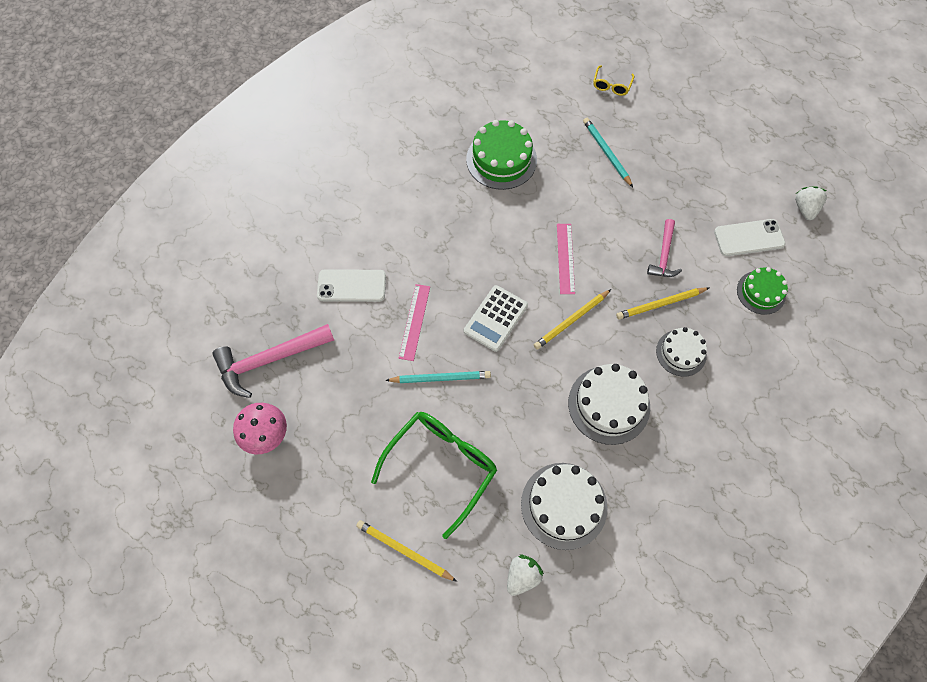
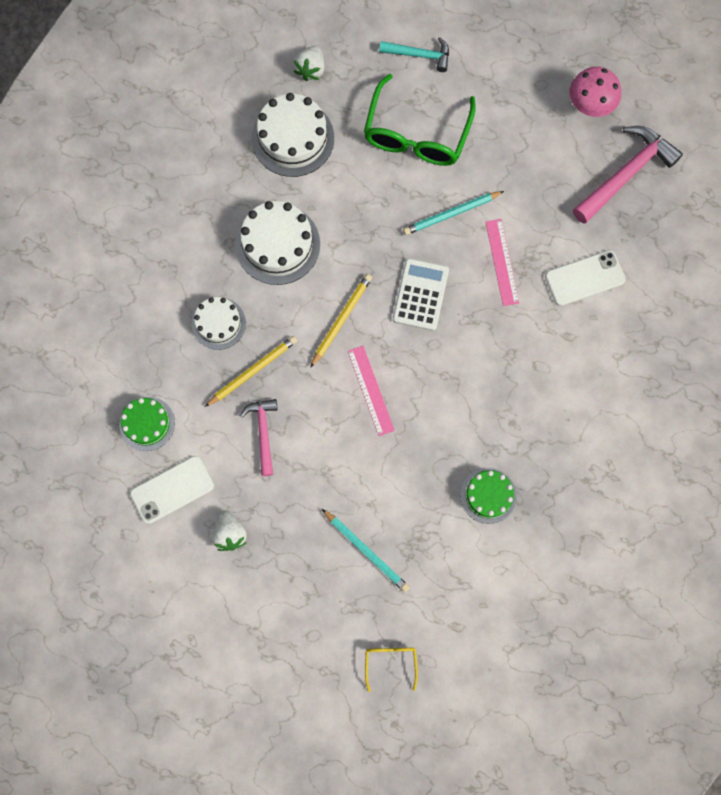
camera: 160 degrees right, 10 degrees up
yellow pencil [356,520,457,582] -> turquoise hammer [379,37,449,72]
green cake [466,120,537,190] -> green cake [460,468,517,524], size x0.63
white strawberry [795,186,827,220] -> white strawberry moved to [212,510,247,551]

